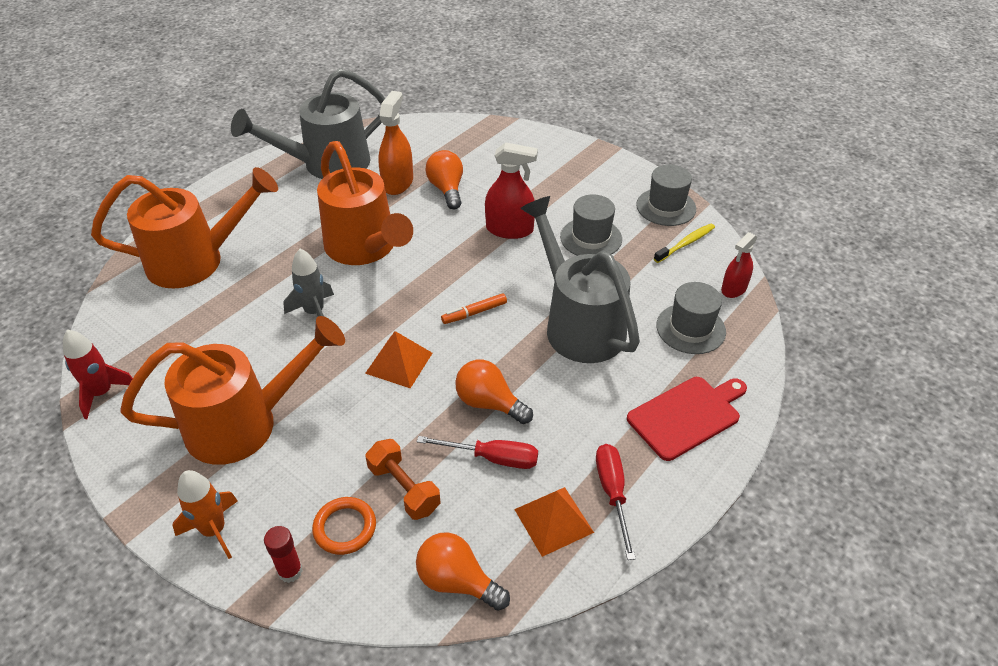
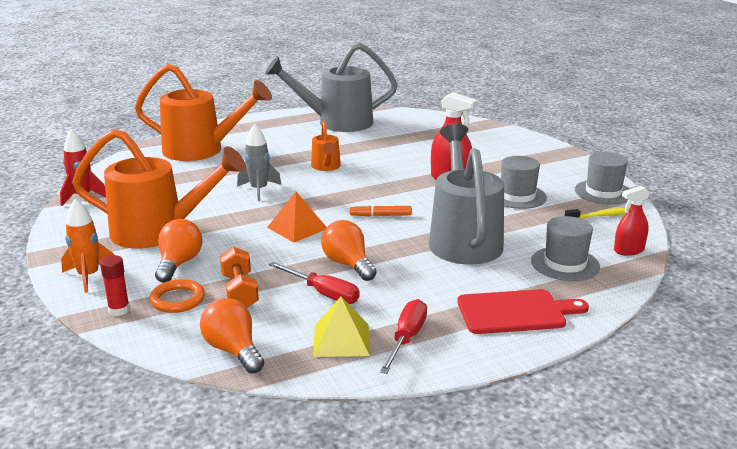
camera: 25 degrees right, 20 degrees down
orange watering can [317,141,413,265] -> orange watering can [311,121,341,171], size x0.49
orange spray bottle [378,91,413,195] -> none
orange light bulb [425,150,463,209] -> orange light bulb moved to [155,219,202,283]
orange pyramid [514,487,594,557] -> yellow pyramid [313,297,370,357]

